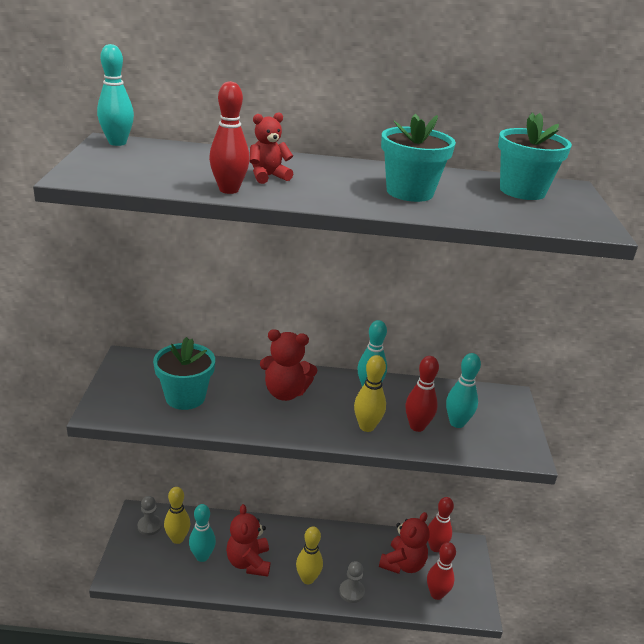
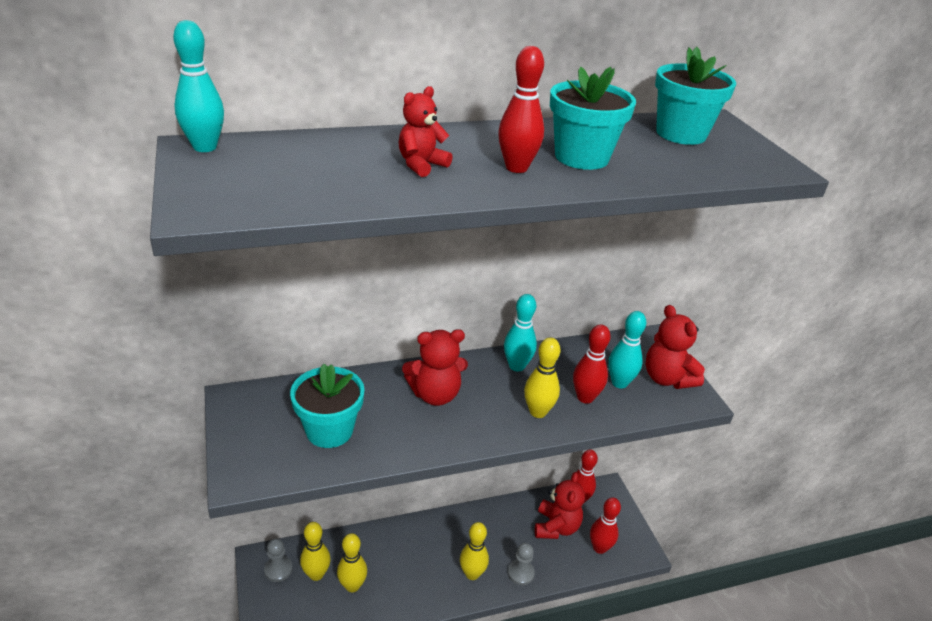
camera: 20 degrees left, 5 degrees up
turquoise bowling pin [189,504,216,562] -> yellow bowling pin [337,533,367,592]
red bowling pin [209,81,250,194] -> red bowling pin moved to [498,46,544,173]
red teddy bear [226,504,270,577] -> red teddy bear moved to [646,305,705,389]

